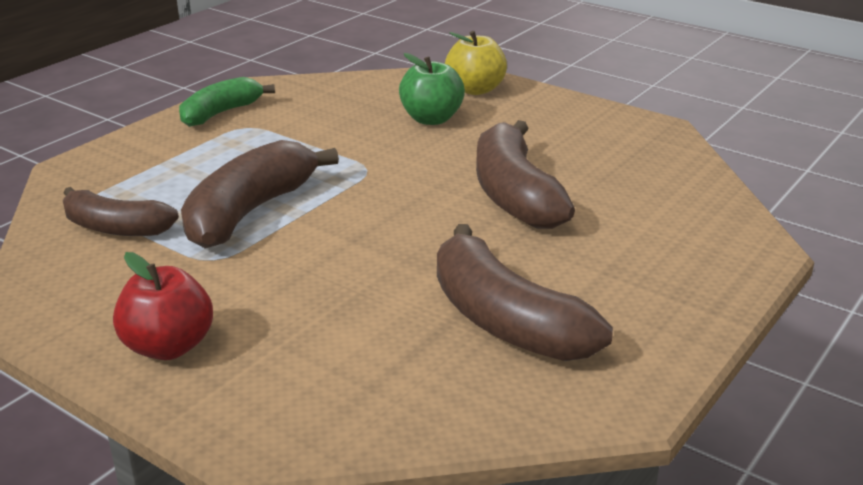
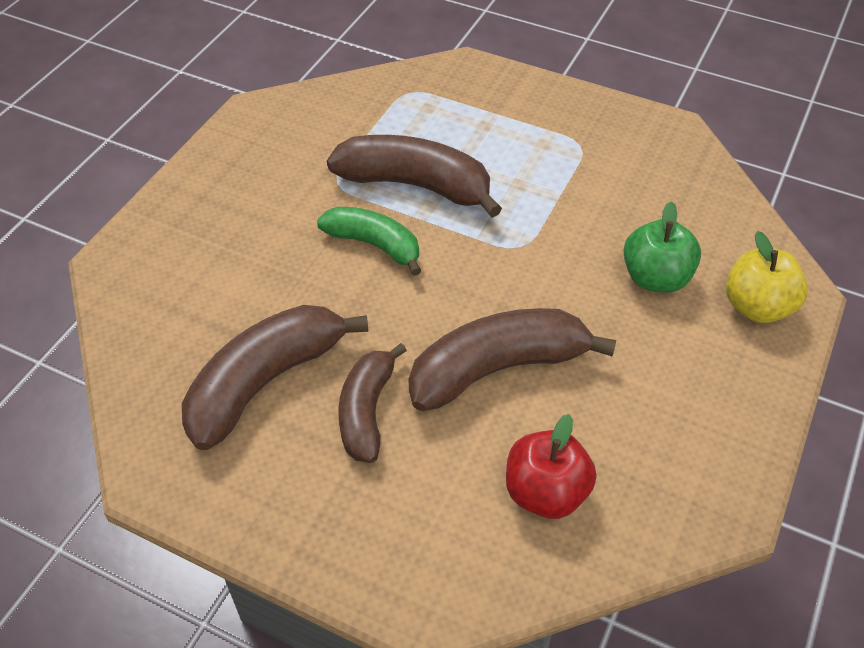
camera: 80 degrees right, 20 degrees up
brown banana [63,187,179,236] -> brown banana moved to [338,343,407,463]
red apple [113,252,213,360] -> red apple moved to [506,414,597,519]
green banana [179,77,275,127] -> green banana moved to [317,207,421,276]

